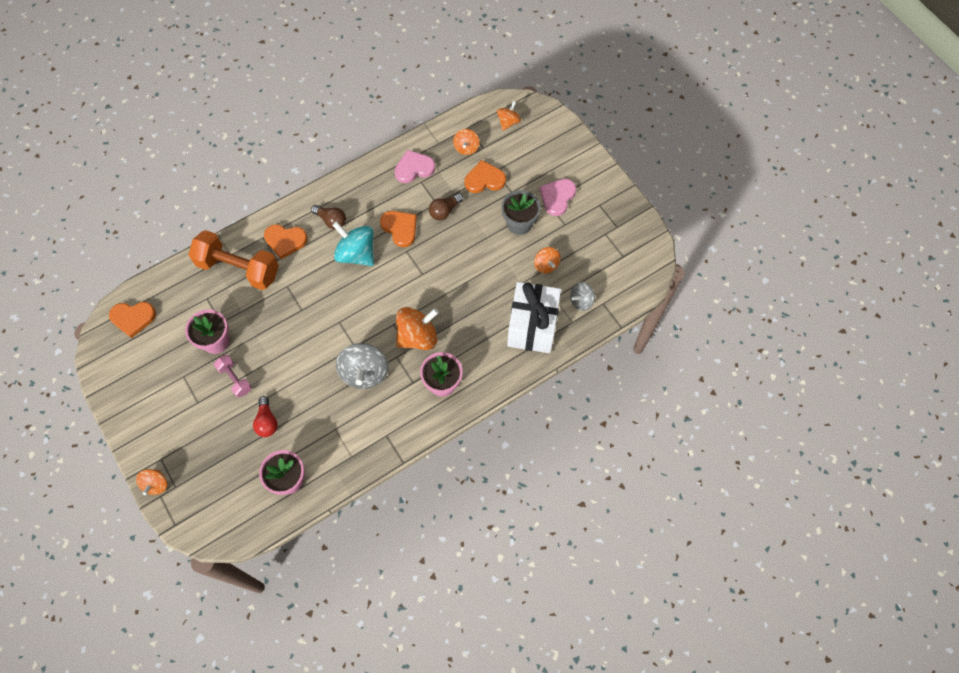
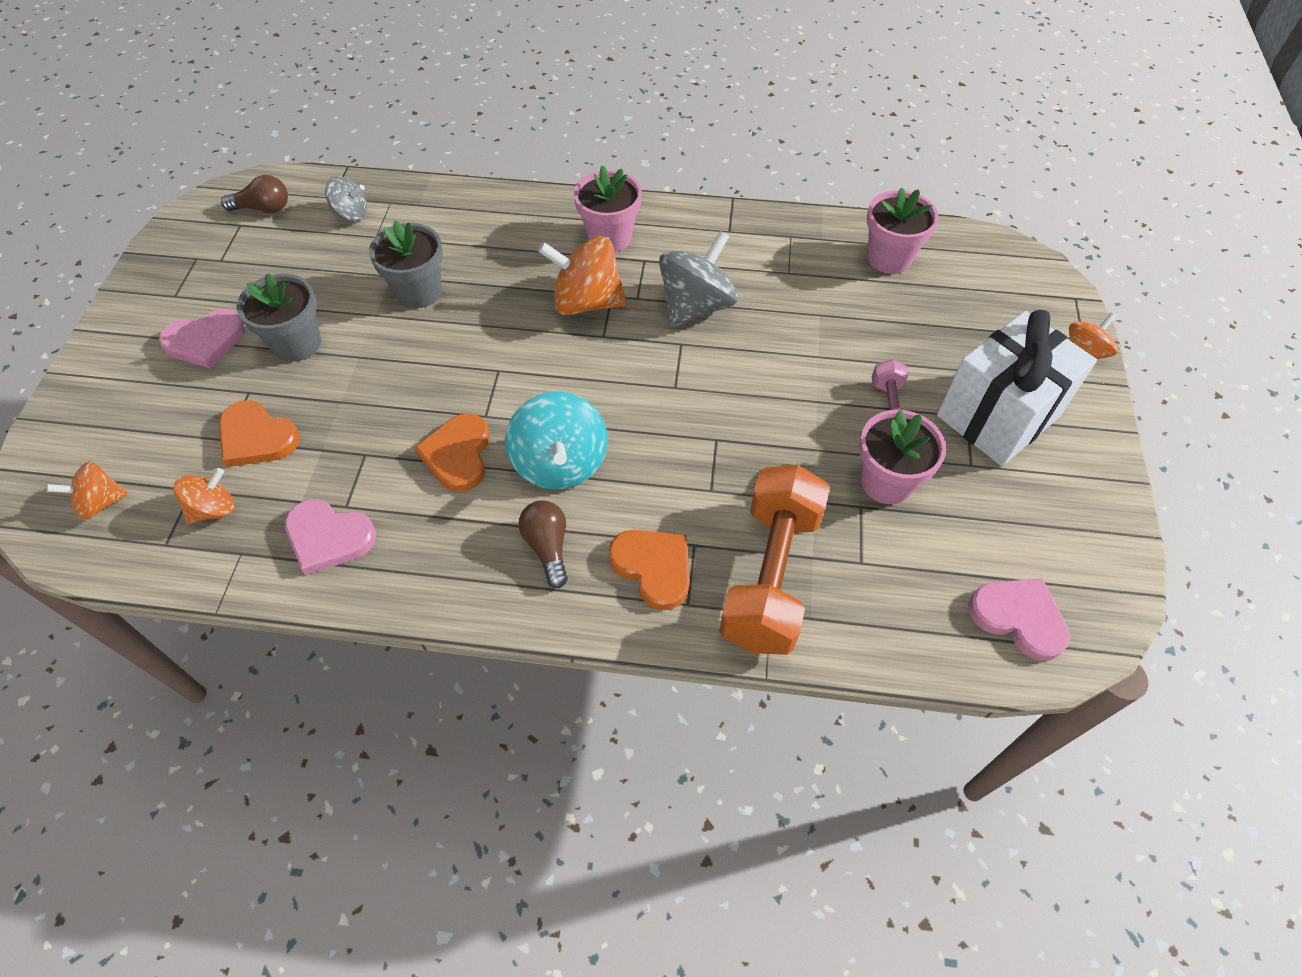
camera: 140 degrees left, 10 degrees down
orange heart [109,302,156,338] -> pink heart [968,578,1070,661]
orange dumbbell [189,230,279,290] -> orange dumbbell turned 45 degrees clockwise [720,465,830,655]
red light bulb [253,396,278,437] -> none
brown light bulb [429,193,463,220] -> brown light bulb moved to [221,175,288,213]
white gift [507,282,561,353] -> white gift moved to [937,310,1097,466]
orange spinning top [534,247,561,274] -> none
none -> grey flower pot [369,220,443,308]

